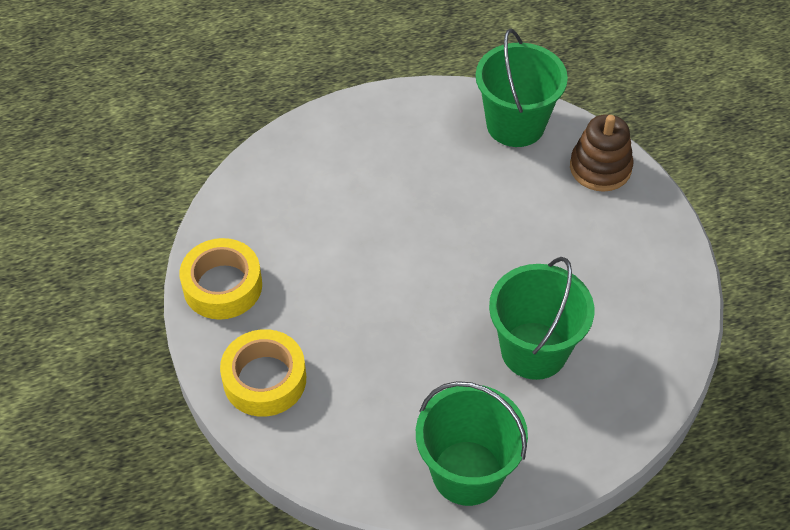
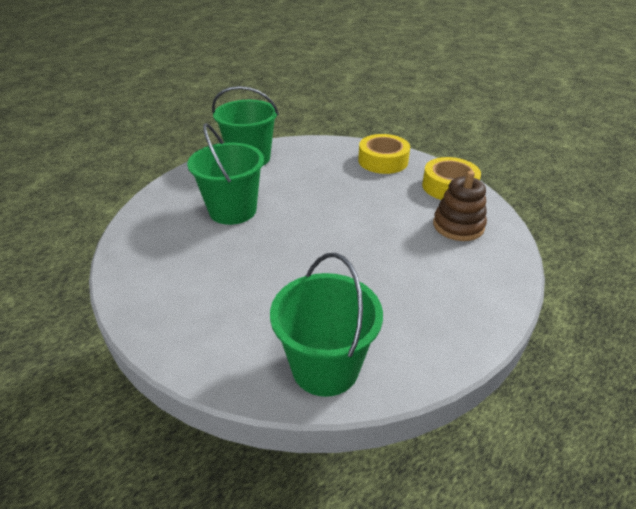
camera: 155 degrees right, 15 degrees down
brown stacking toy [570,114,634,192] -> brown stacking toy moved to [433,171,487,241]

